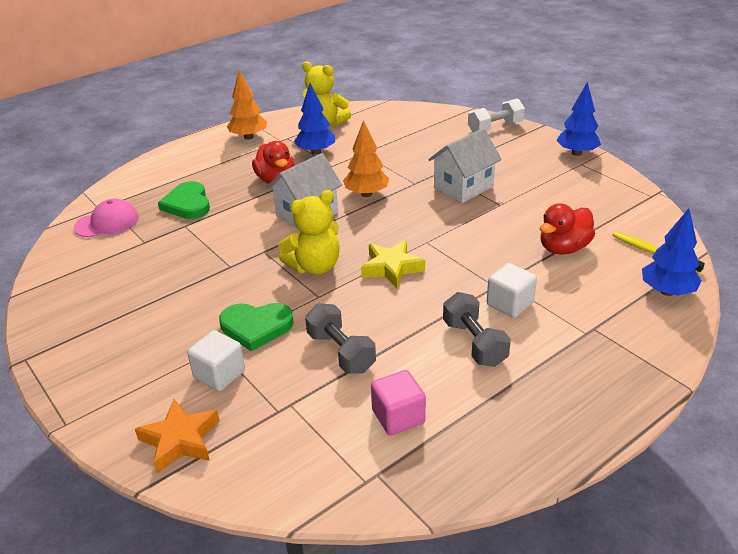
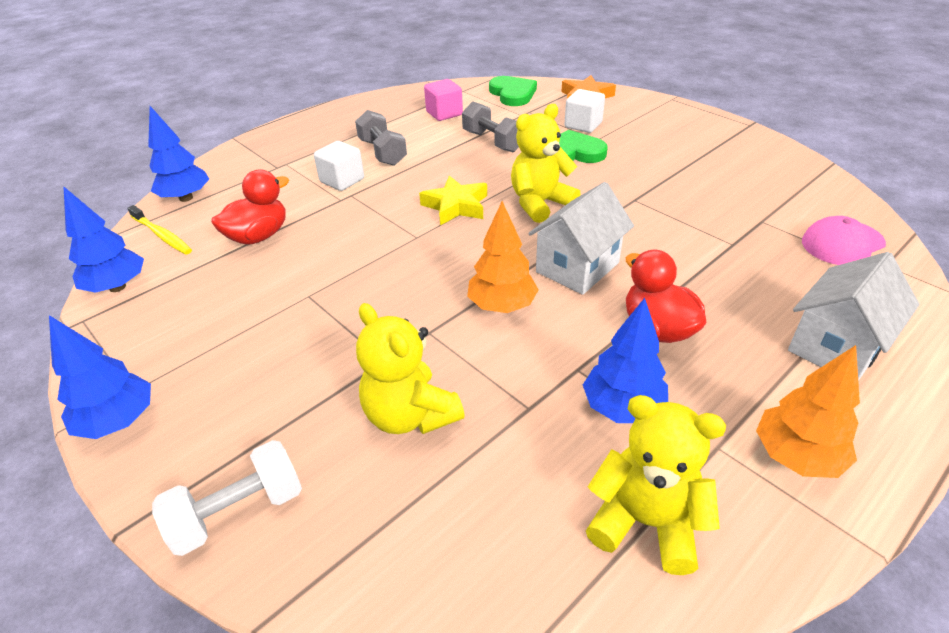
camera: 175 degrees right, 5 degrees up
green heart [158,181,210,219] -> green heart moved to [489,76,537,106]
white house [428,128,502,203] -> white house moved to [788,252,919,381]
none -> blue tree [64,187,144,293]
none -> yellow teddy bear [356,303,465,434]

